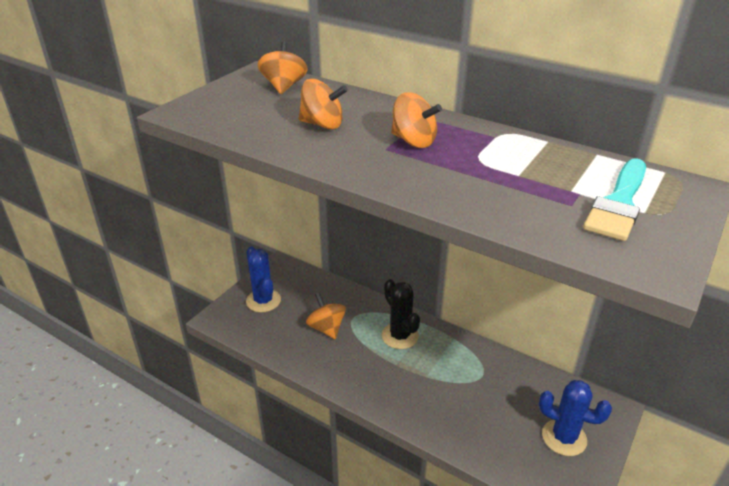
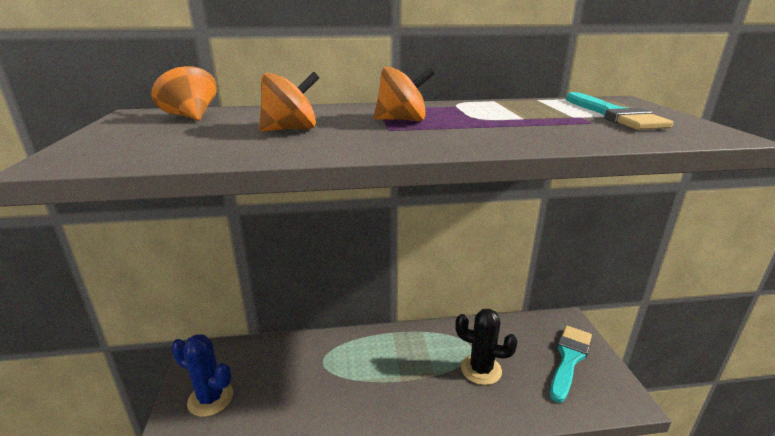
camera: 40 degrees left, 10 degrees down
orange spinning top [306,292,346,339] -> none
black cactus [382,279,420,349] -> black cactus moved to [455,309,518,385]
blue cactus [539,380,612,456] -> turquoise brush [550,326,592,403]

